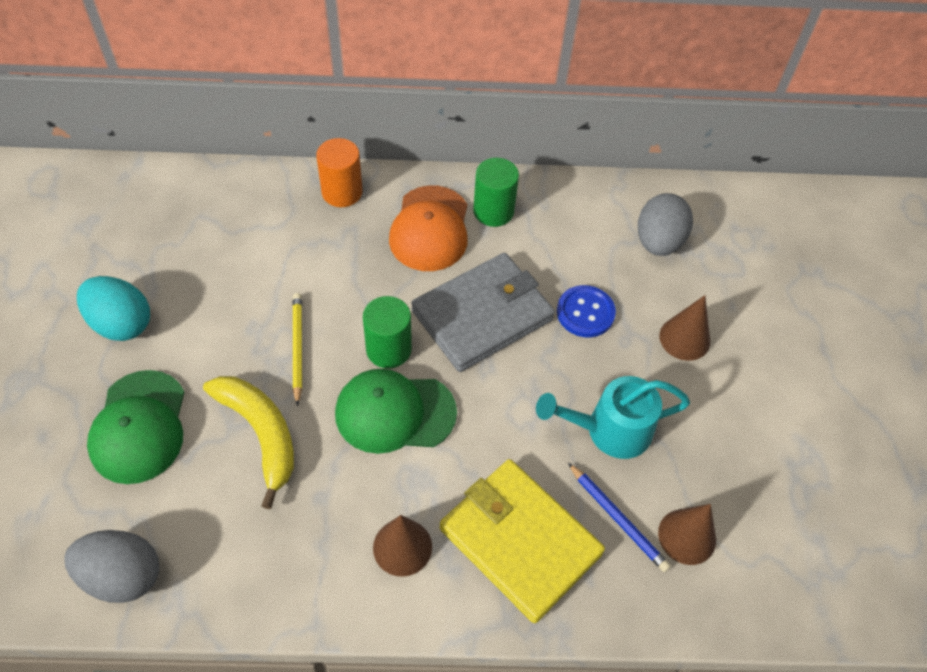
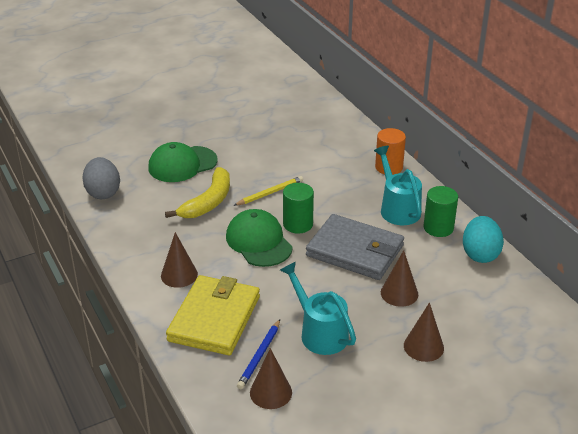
camera: 65 degrees right, 20 degrees down
turquoise egg [77,276,150,341] -> turquoise egg moved to [463,216,504,263]
orange cap [389,185,468,271] -> turquoise watering can [374,146,422,225]
blue button [557,285,616,338] -> brown cone [381,250,418,307]
grey egg [638,193,693,256] -> none

